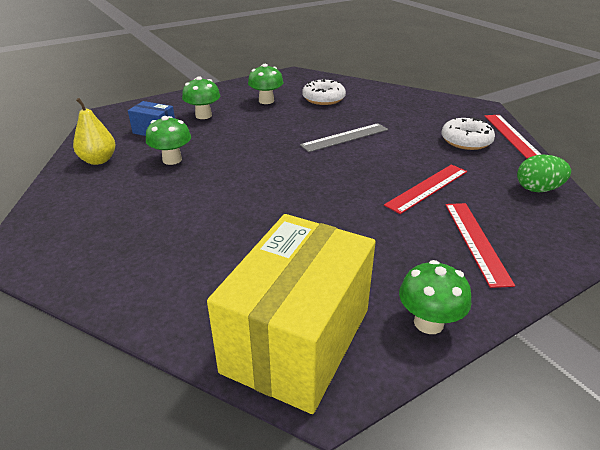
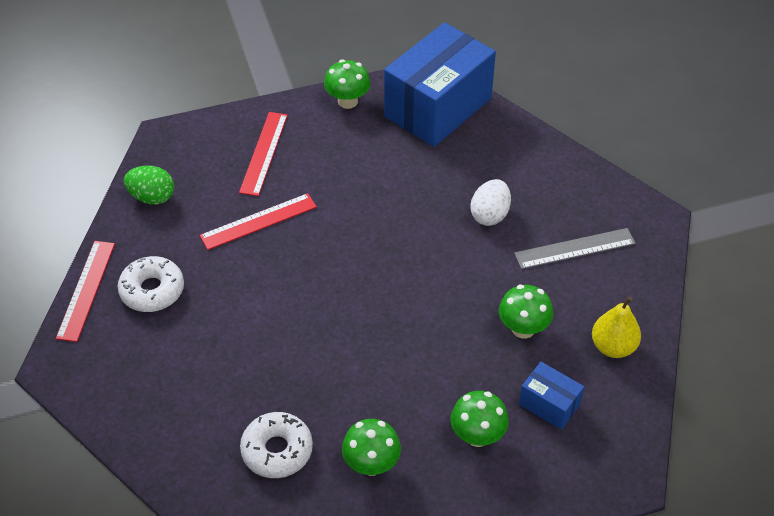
camera: 165 degrees left, 15 degrees up
yellow box [207,214,376,414] -> blue box [384,22,496,147]
grey ruler [300,123,388,152] -> grey ruler moved to [514,228,636,269]
none -> white egg [470,179,511,226]

